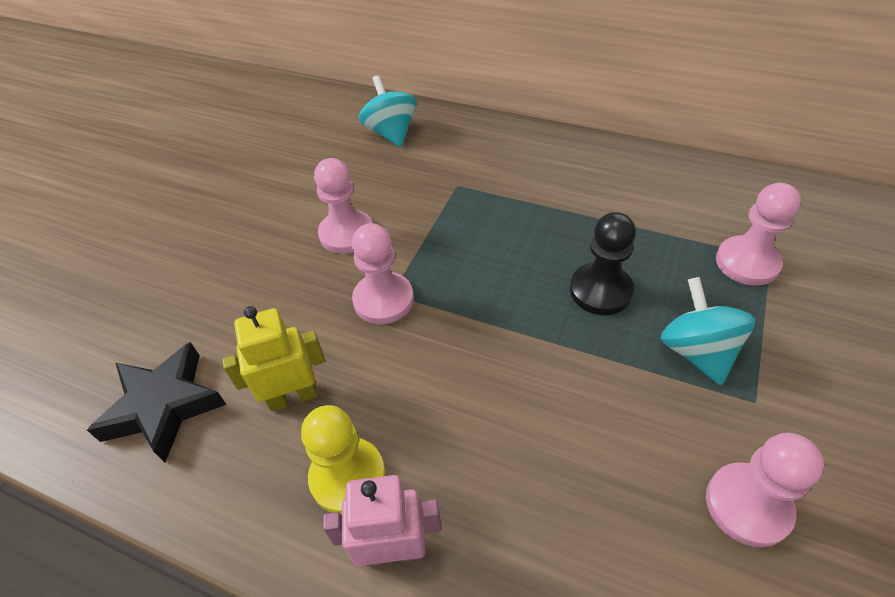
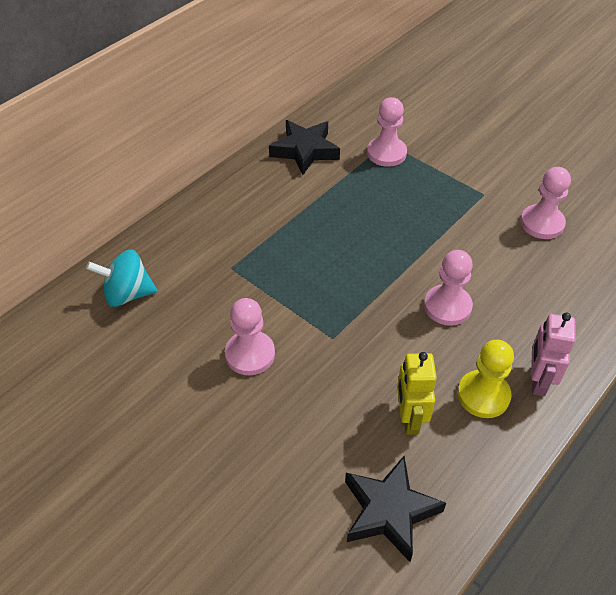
camera: 75 degrees left, 0 degrees up
pink pawn [352,223,414,324] -> pink pawn moved to [424,250,473,326]
black pawn [570,212,636,315] -> none
turquoise spinning top [661,277,756,385] -> none
none -> black star [269,120,340,175]

